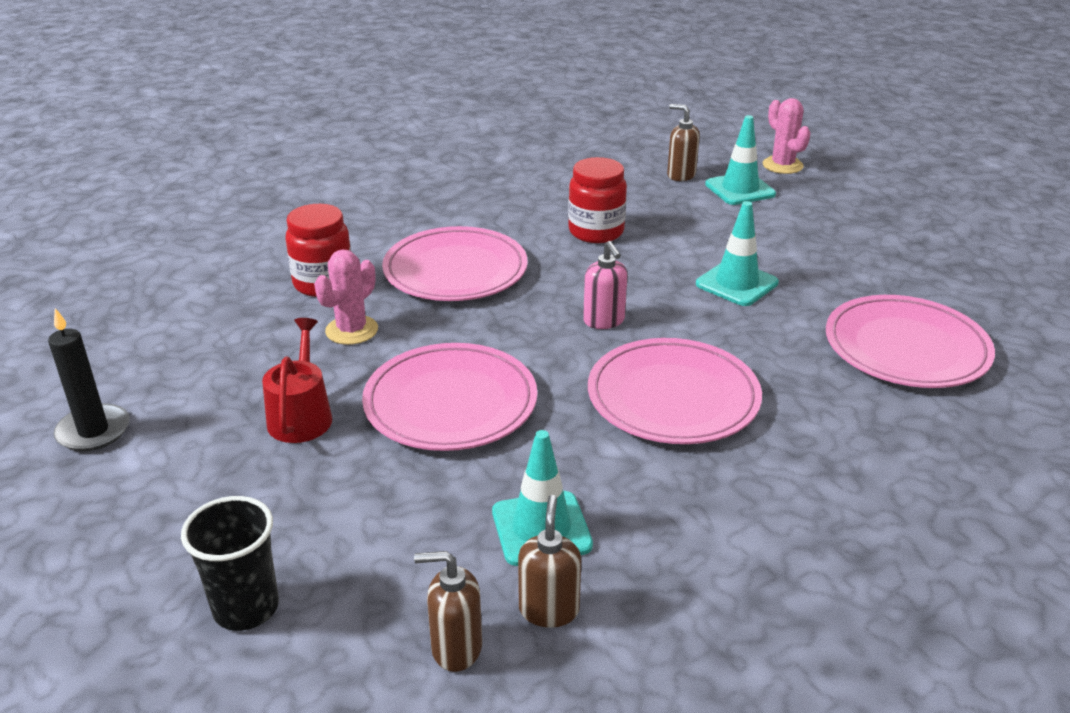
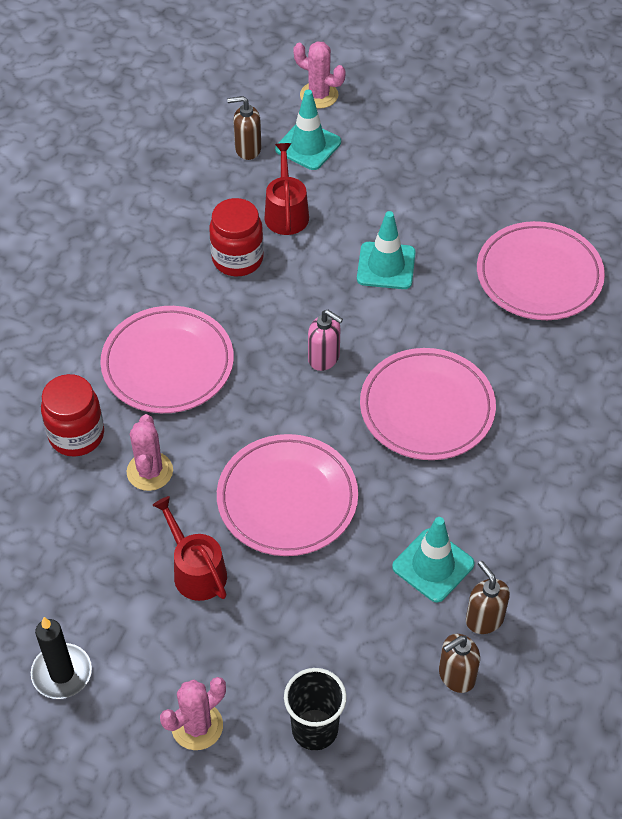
camera: 35 degrees left, 20 degrees up
none -> pink cactus [160,677,226,750]
none -> red watering can [264,143,309,235]

